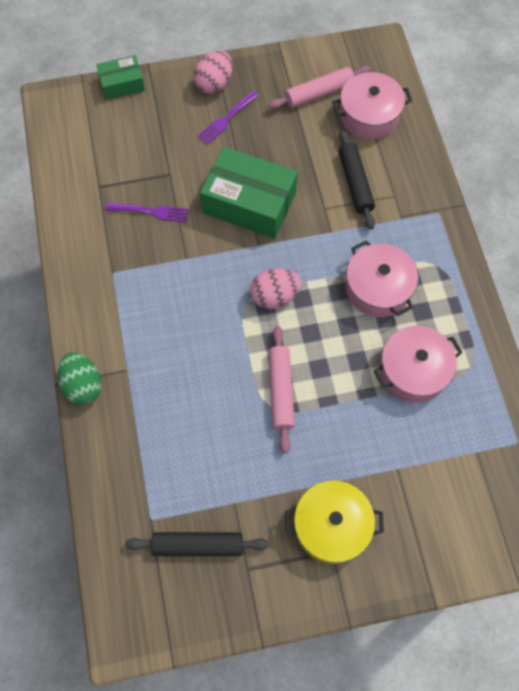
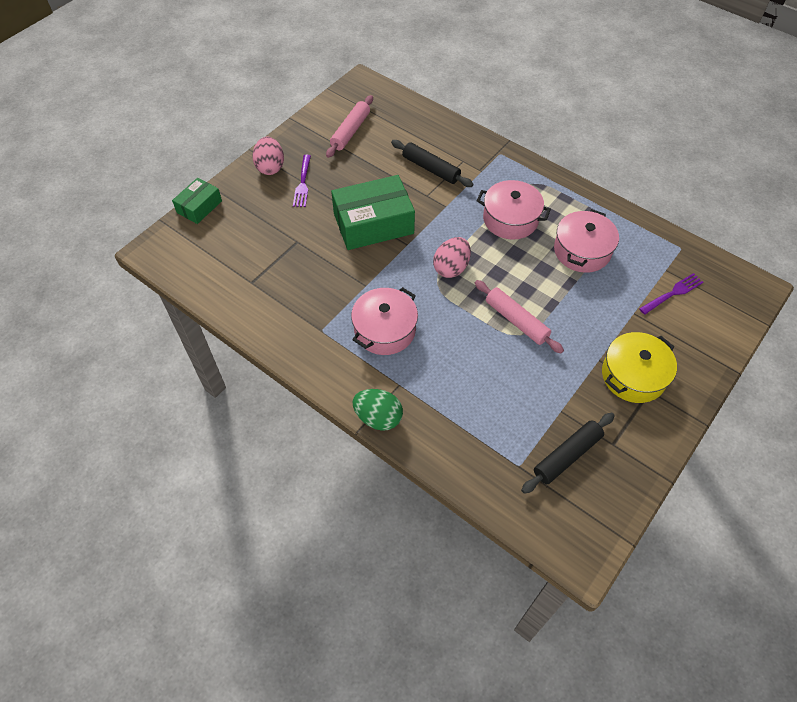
camera: 40 degrees left, 10 degrees down
purple fork [106,202,189,222] -> purple fork moved to [639,273,703,315]
pink pot [332,72,412,139] -> pink pot moved to [351,287,418,355]

